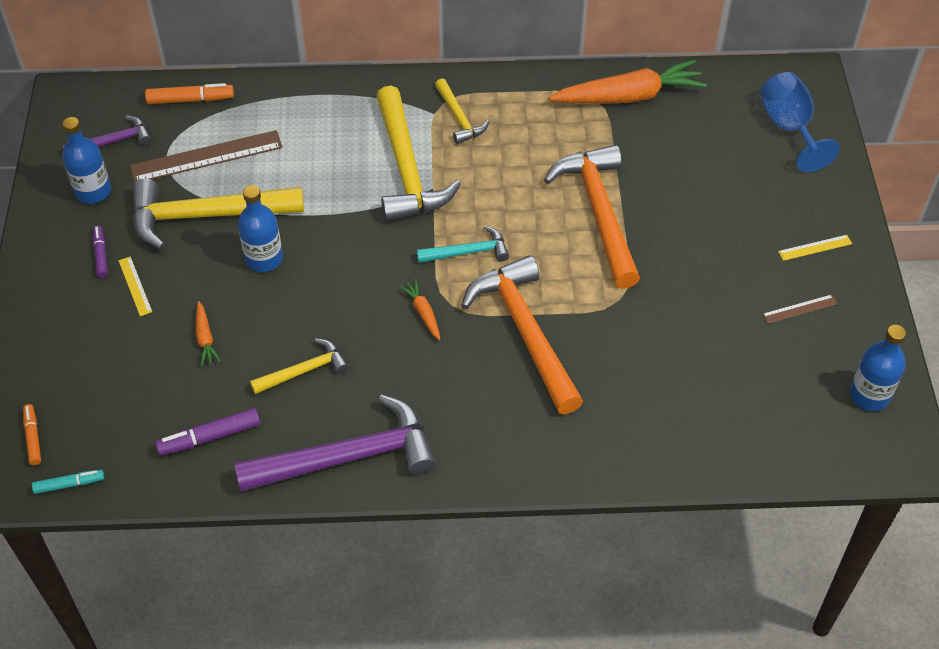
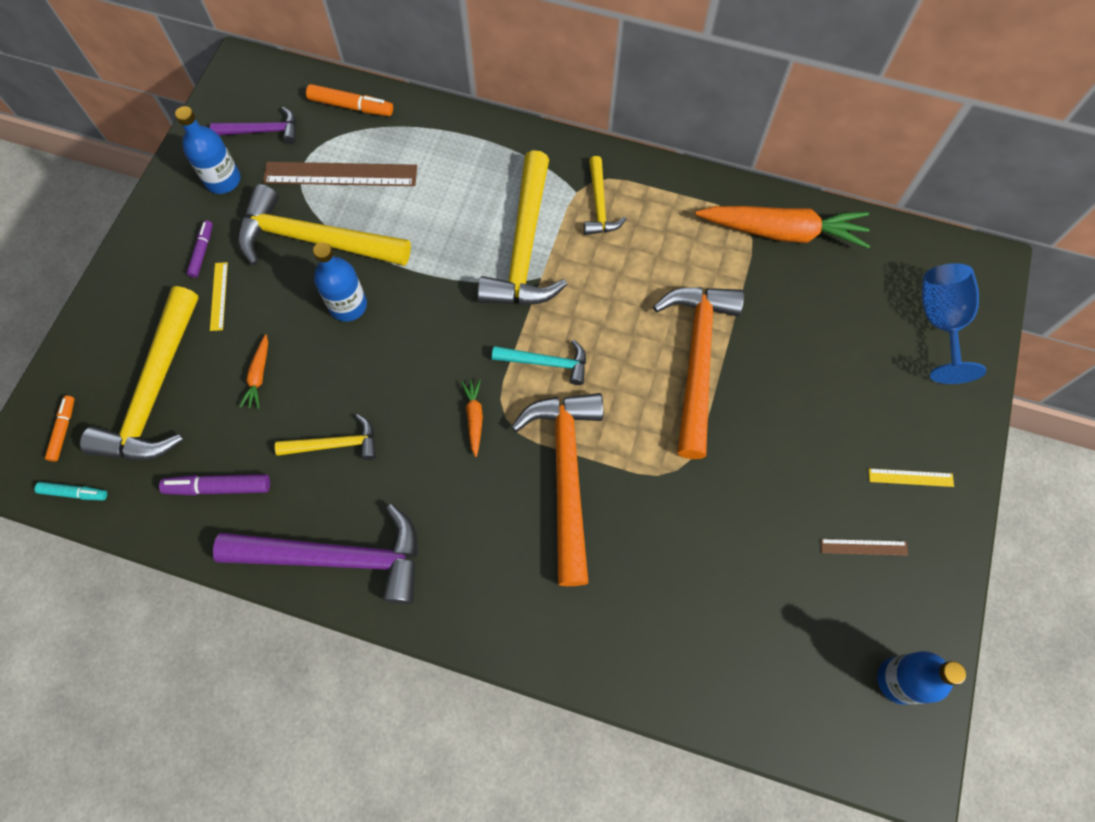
camera: 20 degrees right, 15 degrees up
none -> yellow hammer [80,286,199,460]

